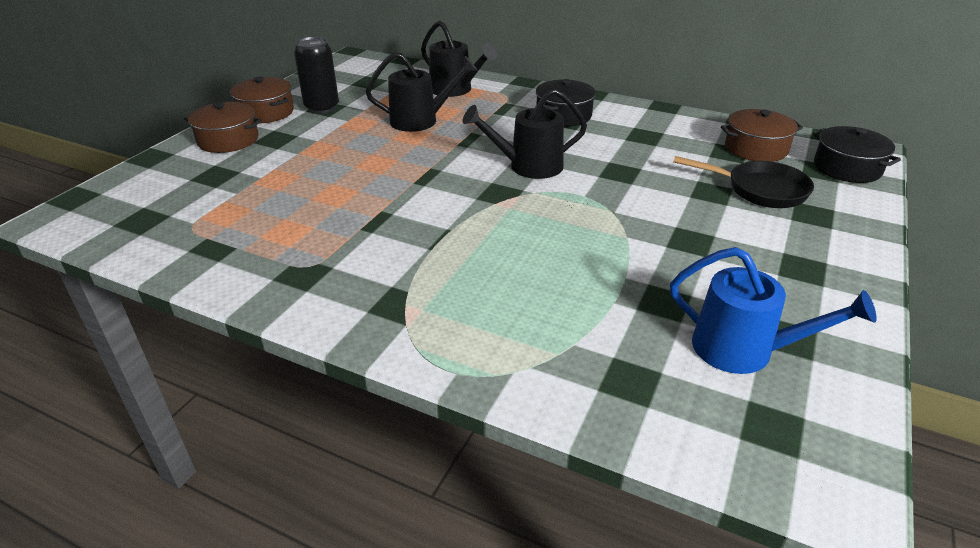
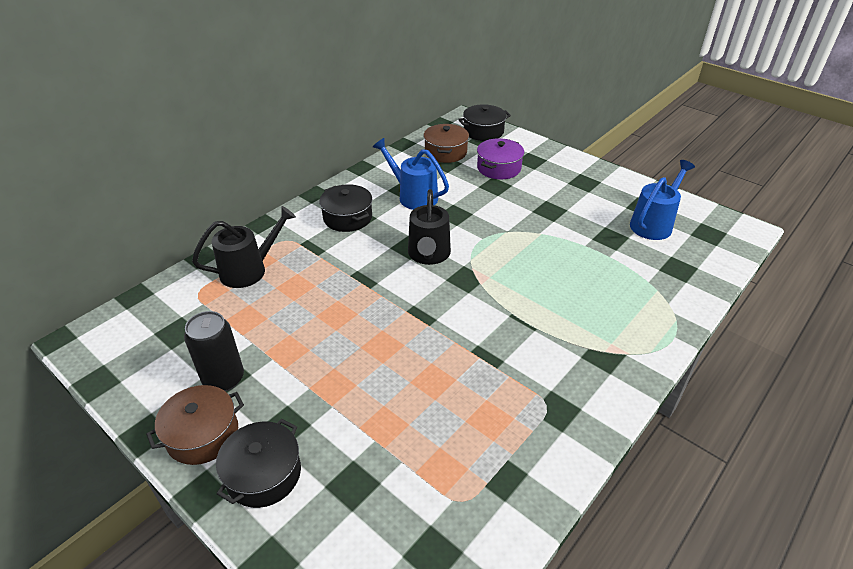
camera: 75 degrees left, 5 degrees up
brown pot [184,102,262,153] -> black pot [216,419,301,508]
black watering can [366,52,478,132] -> none
black pan [673,156,814,208] -> purple pot [477,138,524,179]
none -> blue watering can [373,138,449,210]

